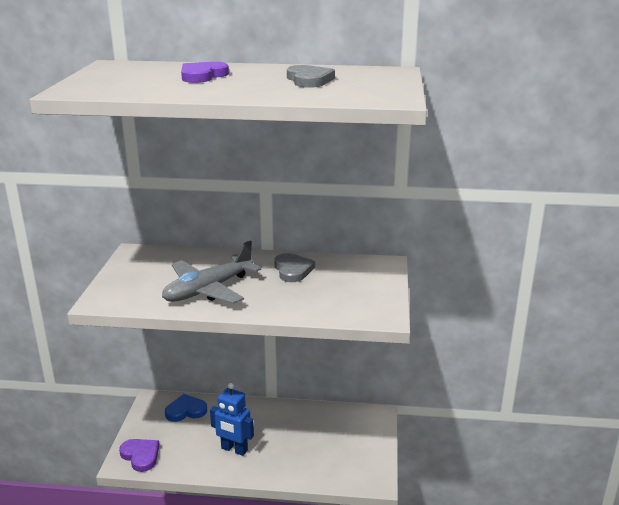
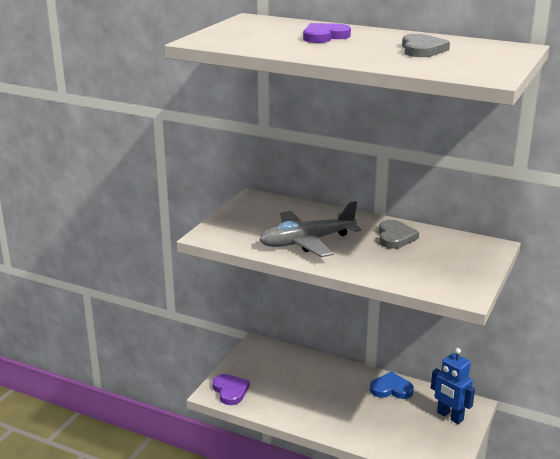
camera: 20 degrees right, 0 degrees up
blue heart [165,394,207,422] -> blue heart moved to [370,372,414,399]
blue robot [210,383,254,456] -> blue robot moved to [431,348,475,424]

